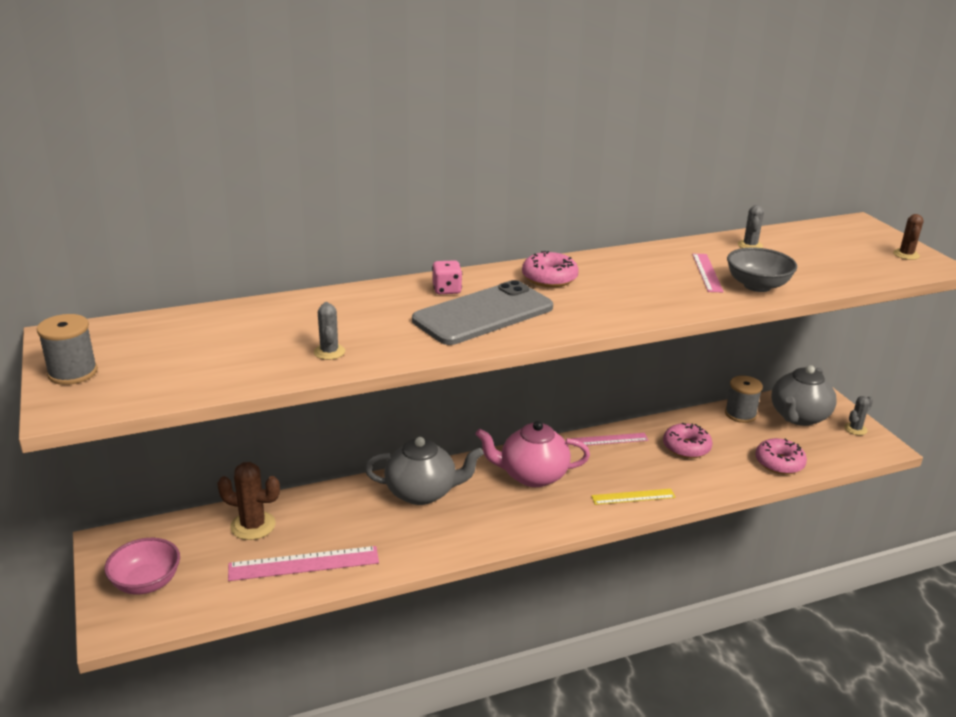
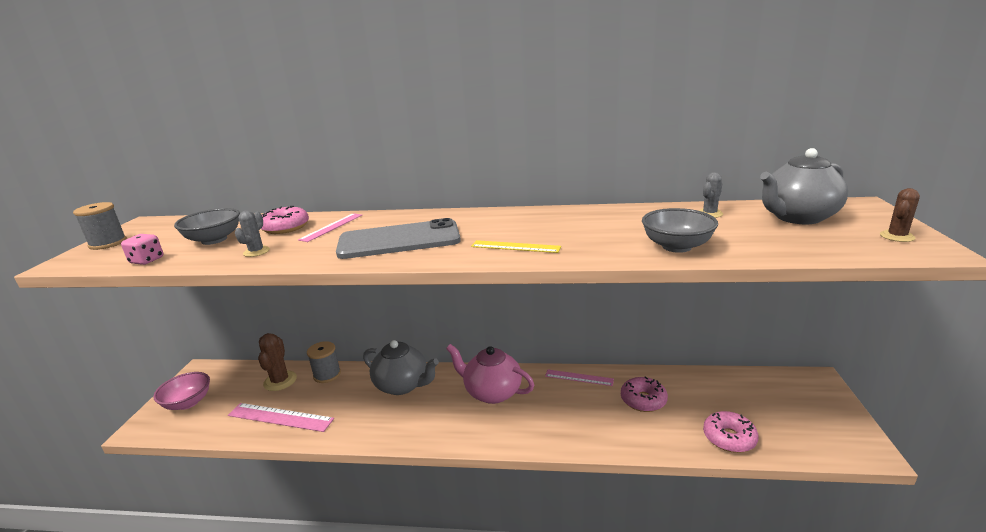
camera: 30 degrees right, 5 degrees down
brown cactus [217,462,280,540] -> brown cactus turned 45 degrees clockwise [258,333,297,391]
pink dice [432,260,462,294] -> pink dice moved to [121,234,164,265]
pink donut [522,251,579,287] -> pink donut moved to [261,206,309,234]
yellow ruler [591,489,676,505] -> yellow ruler moved to [471,240,561,253]
pink ruler [692,254,724,292] -> pink ruler moved to [298,213,362,242]
grey spool [725,376,763,423] -> grey spool moved to [307,341,341,383]
grey teapot [771,365,837,426] -> grey teapot moved to [760,148,848,224]
grey cactus [844,396,873,435] -> none
none -> grey bowl [174,208,240,245]

